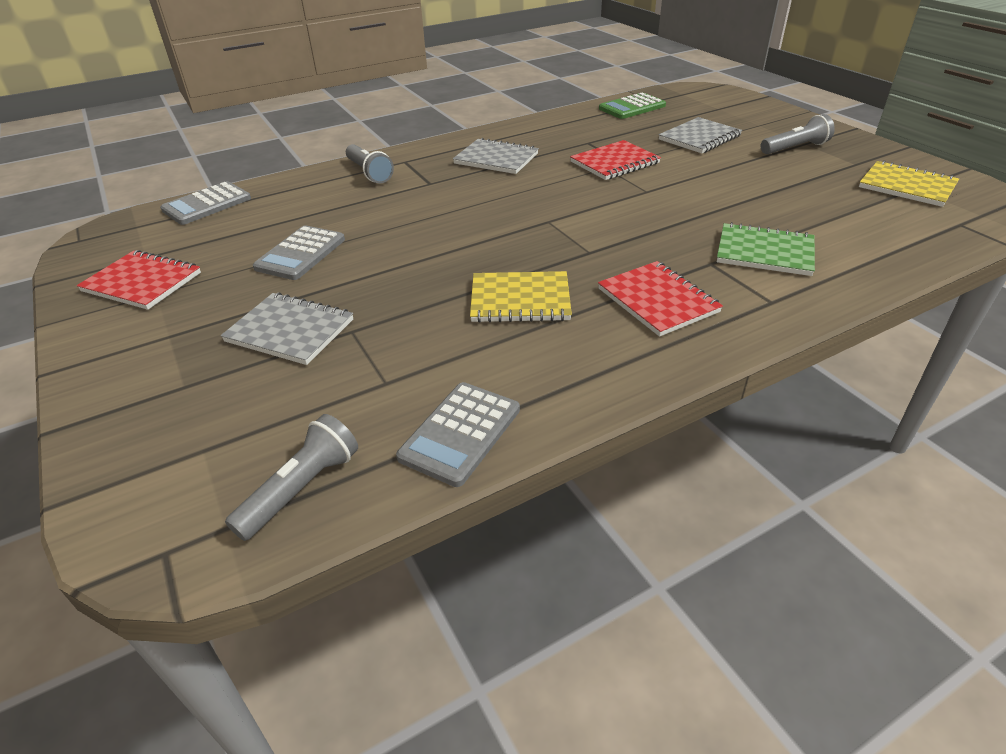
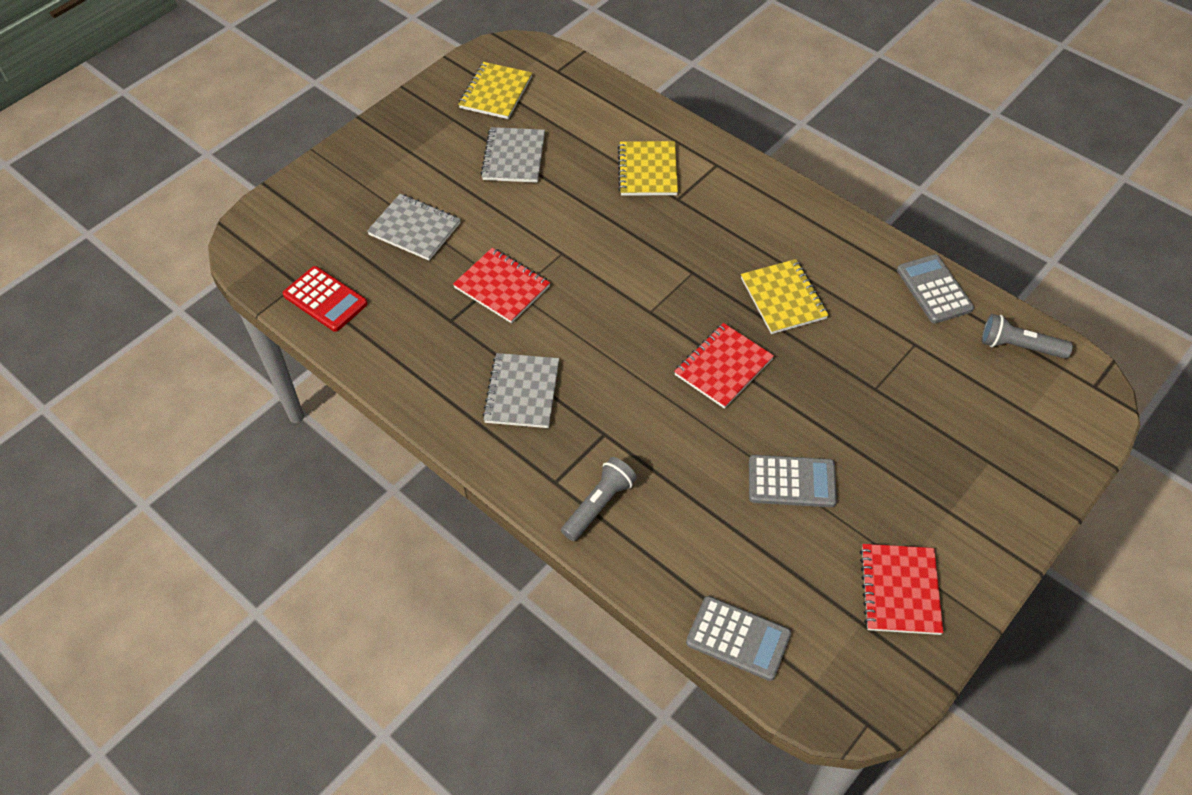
camera: 110 degrees left, 15 degrees up
grey notebook [221,293,353,365] -> grey notebook moved to [481,127,545,183]
grey calculator [396,382,520,487] -> grey calculator turned 120 degrees counterclockwise [897,254,974,323]
red notebook [598,261,723,337] -> red notebook moved to [674,323,774,409]
green calculator [599,93,666,119] -> red calculator [283,266,368,332]
green notebook [717,222,815,276] -> yellow notebook [618,141,678,196]
grey flashlight [761,114,835,154] -> none

